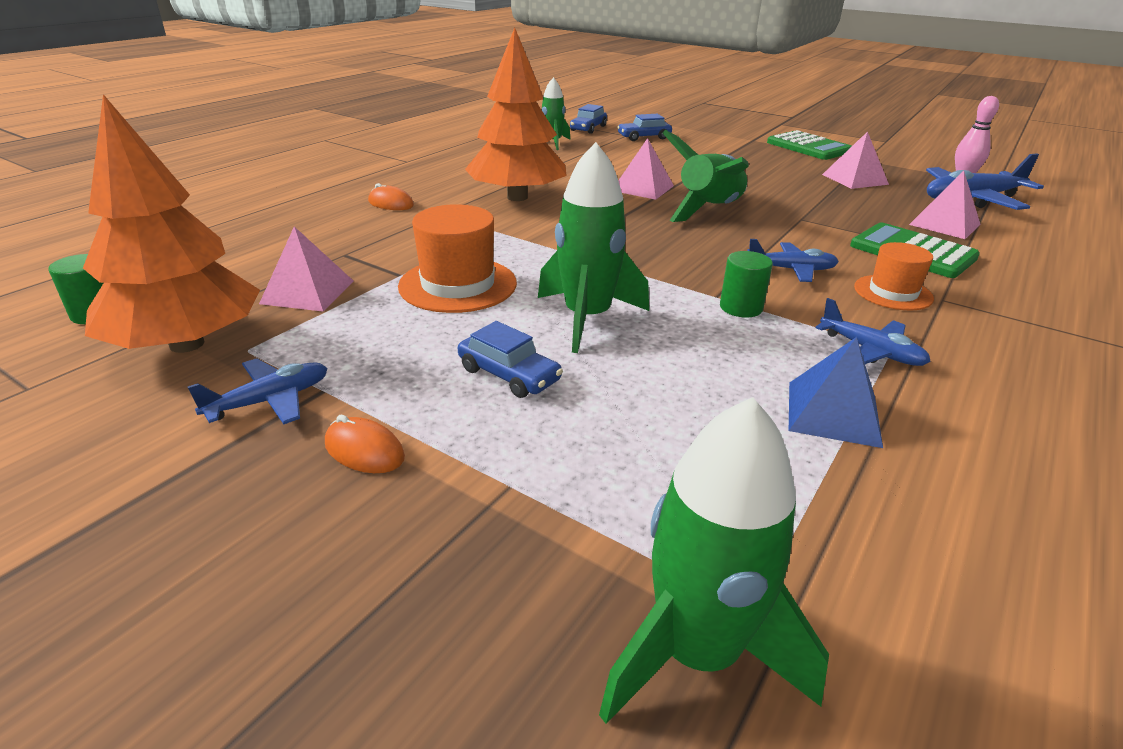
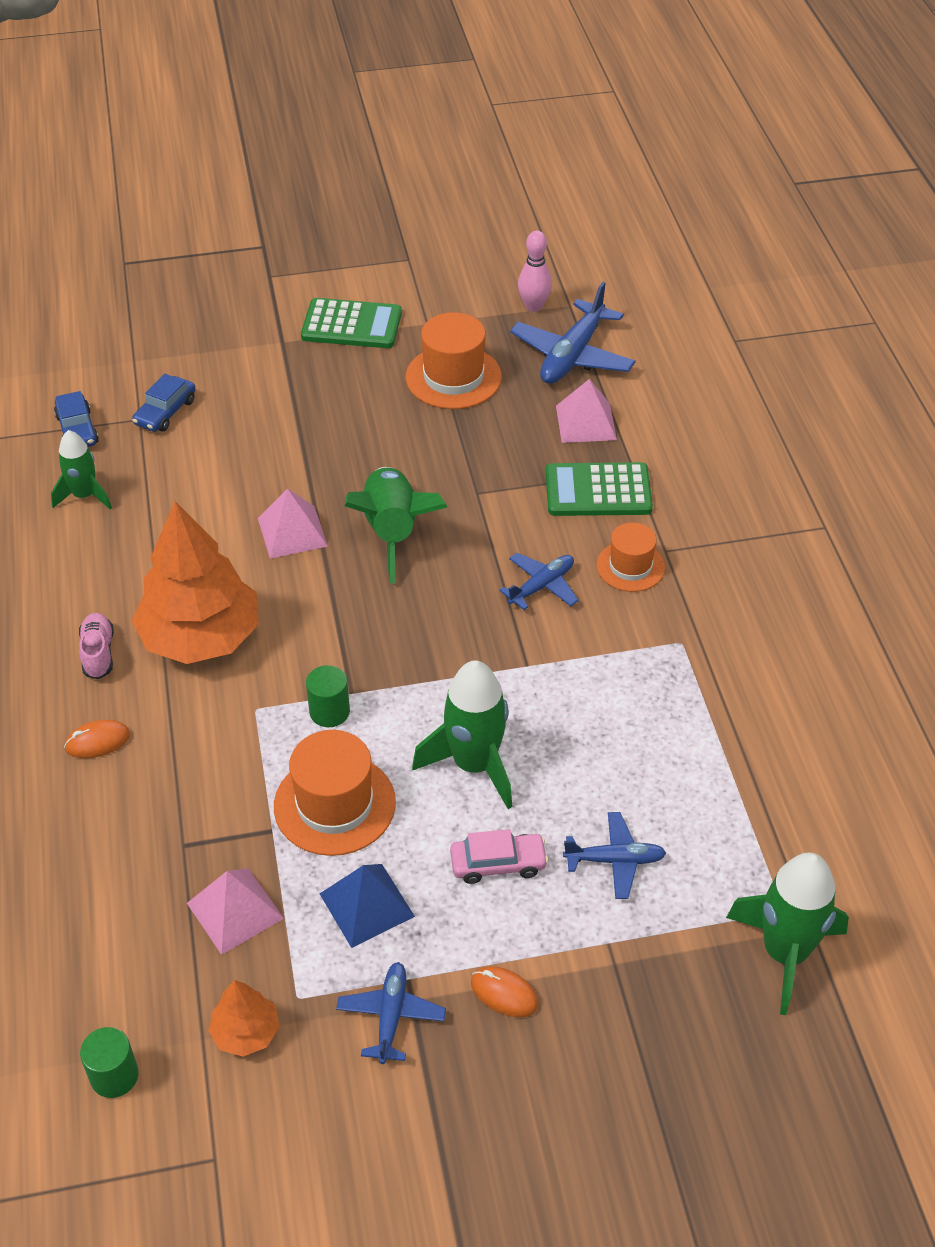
camera: 45 degrees left, 15 degrees up
orange tree [83,94,260,353] -> orange tree [208,980,279,1057], size x0.46
orange mouse [325,415,405,473] -> orange mouse turned 45 degrees clockwise [471,966,539,1017]
blue car [458,321,563,398] -> pink car [450,829,548,884]
green cylinder [720,251,773,318] -> green cylinder moved to [306,665,350,727]
blue pyramid [789,337,883,448] -> blue pyramid moved to [320,864,415,948]
blue plane [815,298,931,366] -> blue plane moved to [563,812,666,899]
pink pyramid [822,131,889,189] -> orange hat [406,312,502,409]
none -> pink shoe [79,613,114,679]

